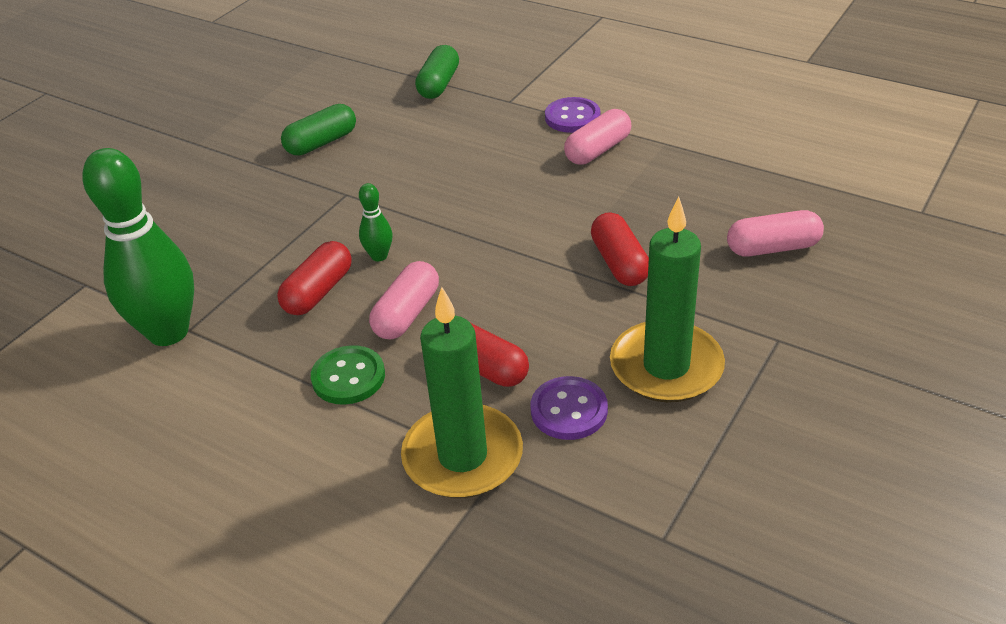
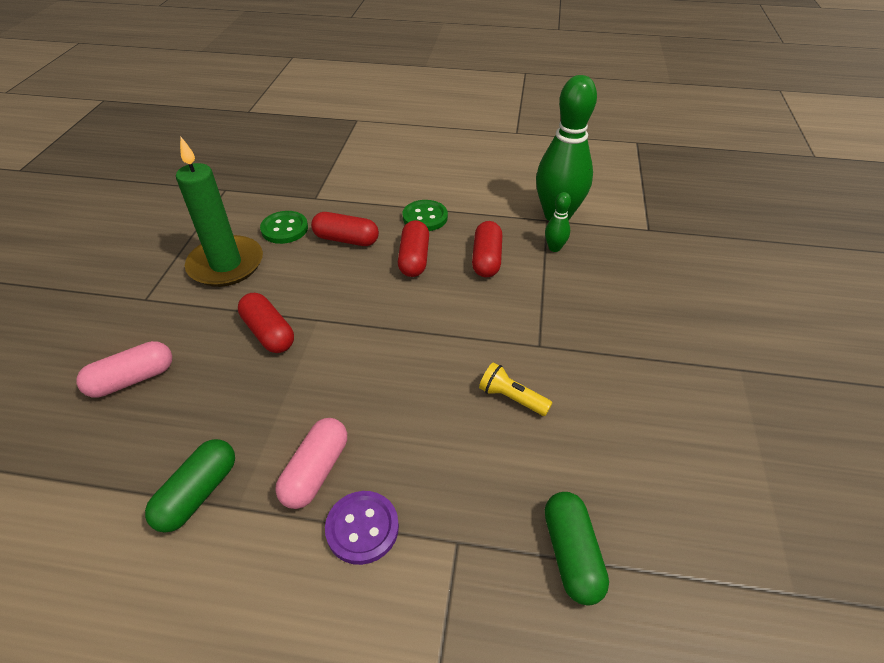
camera: 155 degrees right, 5 degrees up
green capsule [281,104,356,156] -> green capsule moved to [145,439,235,533]
green bowling pin [359,183,392,261] -> green bowling pin moved to [545,192,571,252]
pink capsule [369,261,439,339] -> red capsule [398,220,429,277]
green candle [401,287,523,498] -> none
purple button [531,376,608,440] -> green button [260,211,308,244]
none -> yellow flashlight [479,362,552,416]

